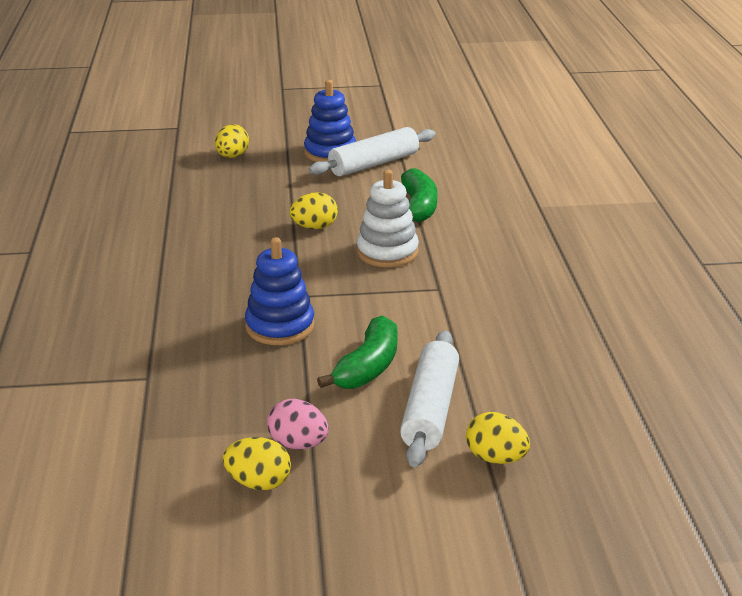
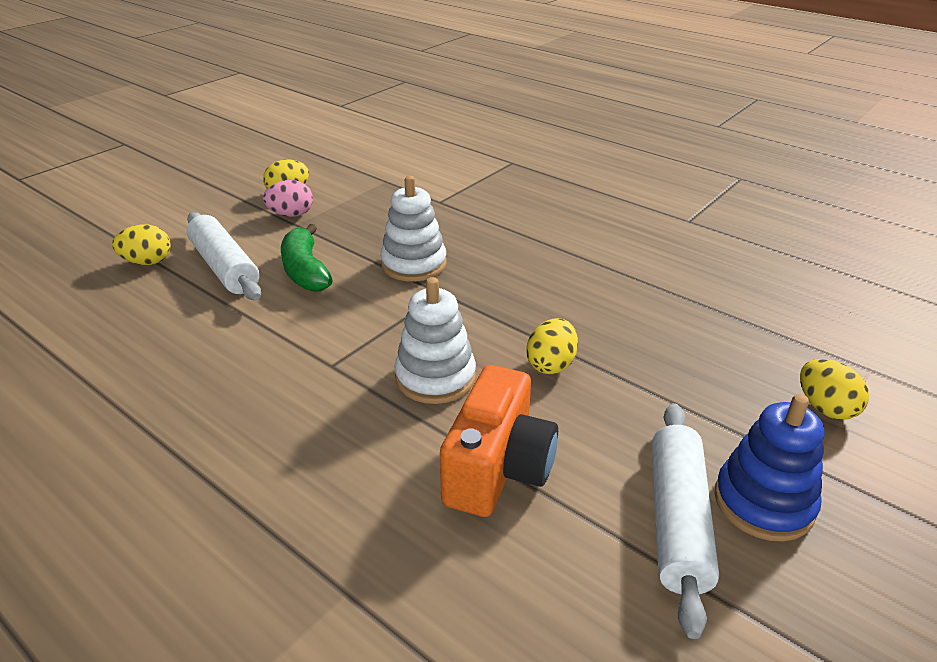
camera: 135 degrees right, 5 degrees up
blue stacking toy [245,237,315,345] -> white stacking toy [380,176,447,282]
green banana [401,168,437,222] -> orange camera [440,365,558,517]

